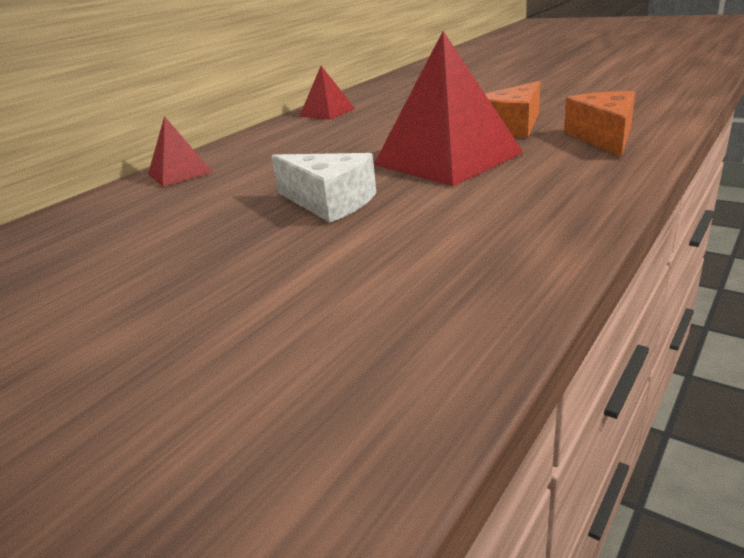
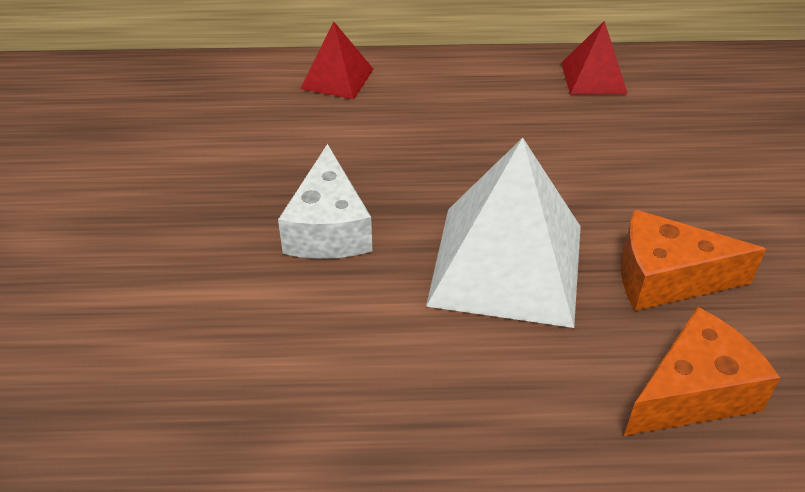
camera: 50 degrees right, 15 degrees up
red pyramid [374,31,524,186] -> white pyramid [426,138,581,328]

